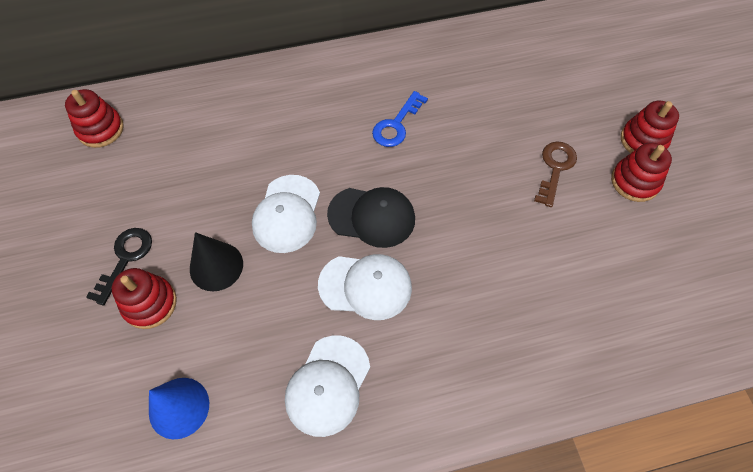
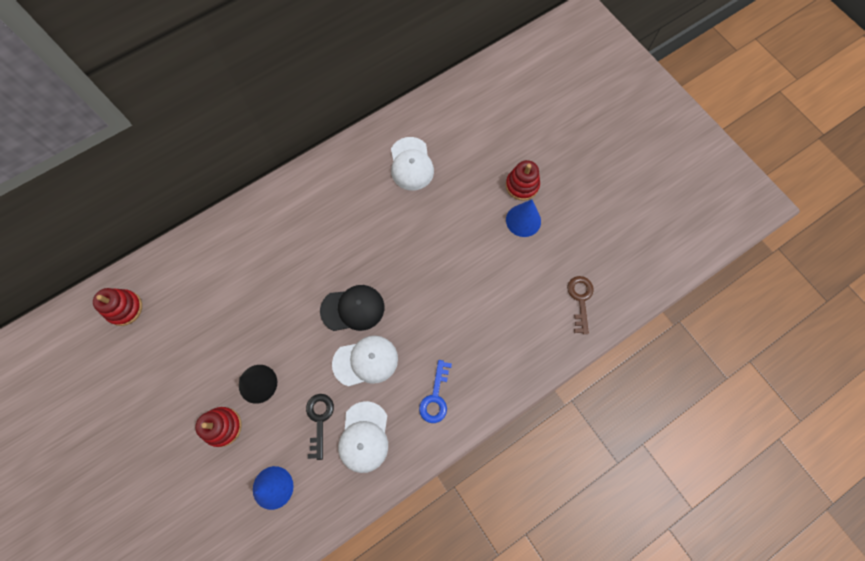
camera: 20 degrees left, 10 degrees up
black key [86,228,152,306] -> black key moved to [306,394,334,460]
white cap [252,175,320,253] -> white cap moved to [391,137,434,191]
blue key [372,91,428,147] -> blue key moved to [419,360,452,423]
brown key [534,142,577,207] -> brown key moved to [567,276,594,334]
red stacking toy [611,143,672,202] -> blue cone [506,199,541,237]

